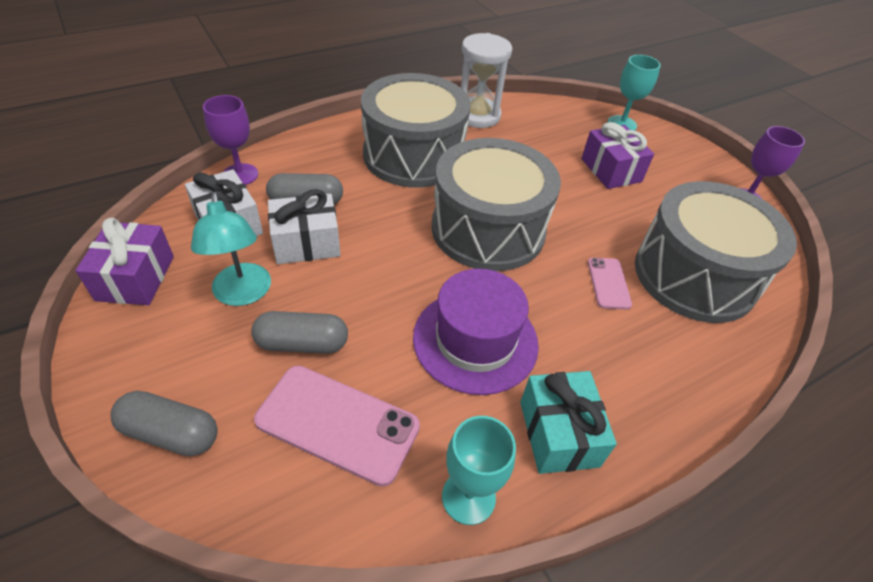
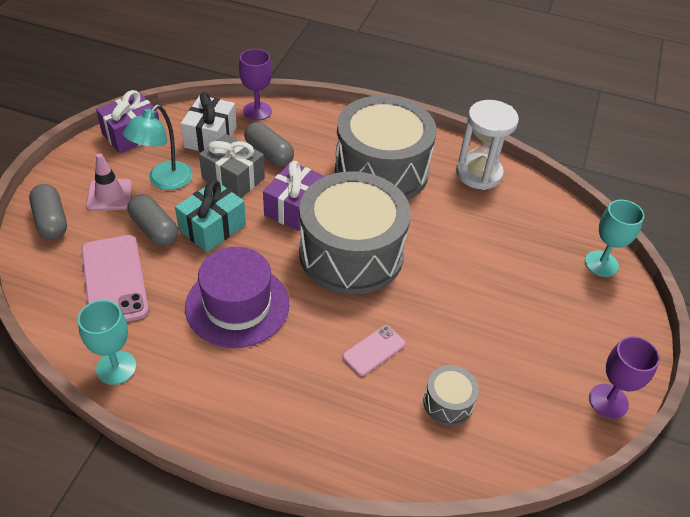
camera: 50 degrees right, 0 degrees up
white gift [268,189,340,264] -> grey gift [199,134,265,198]
turquoise gift [520,371,617,474] -> turquoise gift moved to [175,180,246,252]
purple gift [581,122,654,189] -> purple gift moved to [263,161,325,231]
grey drum [635,181,797,323] -> grey drum [423,365,479,425], size x0.41
none -> pink traffic cone [86,153,132,211]

